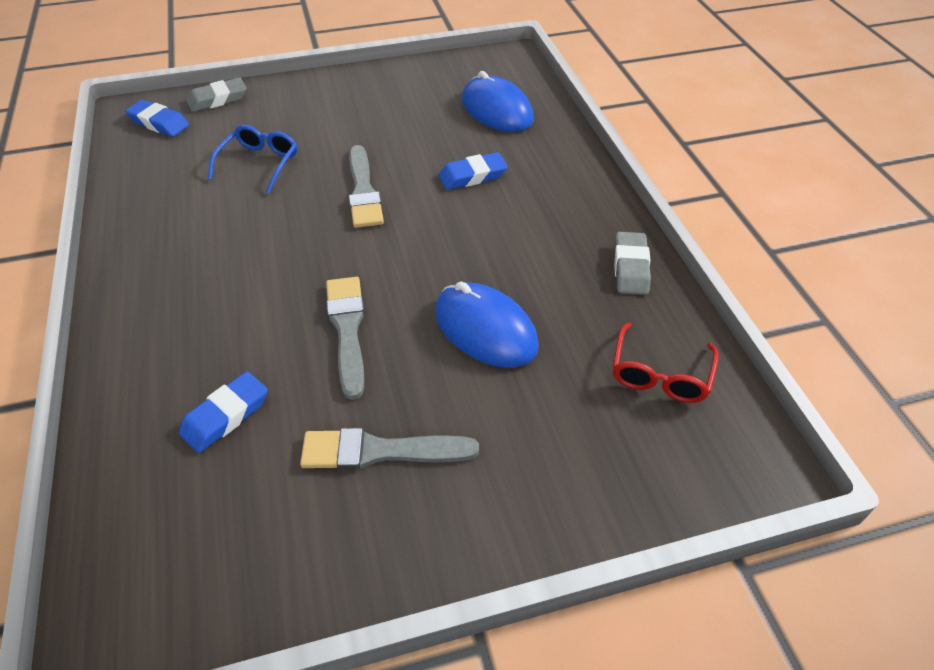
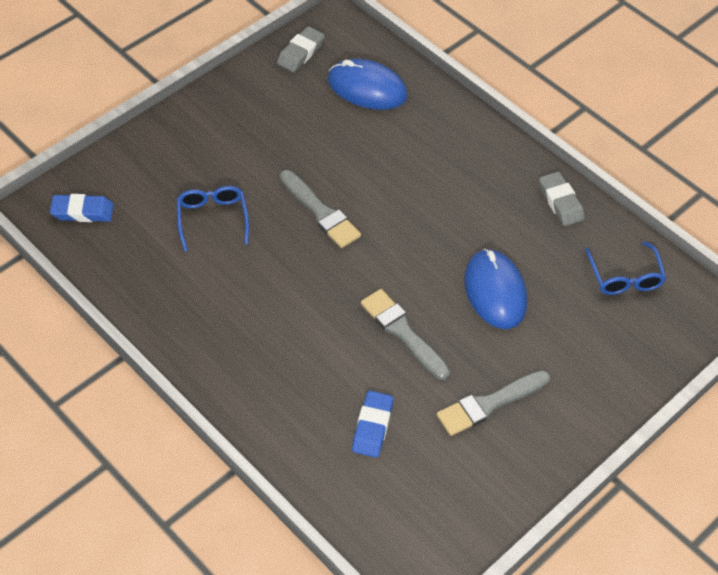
camera: 30 degrees left, 5 degrees up
grey eraser [187,78,247,112] -> grey eraser moved to [277,26,325,72]
blue mouse [435,281,539,368] -> blue mouse turned 60 degrees clockwise [464,249,527,329]
blue eraser [439,152,508,190] -> none
red glasses [612,323,719,403] -> blue glasses [585,241,666,295]

